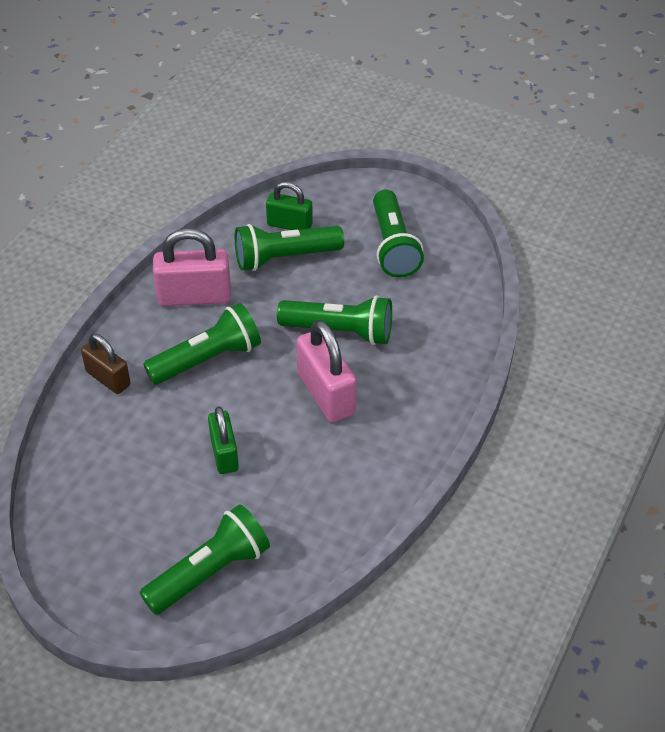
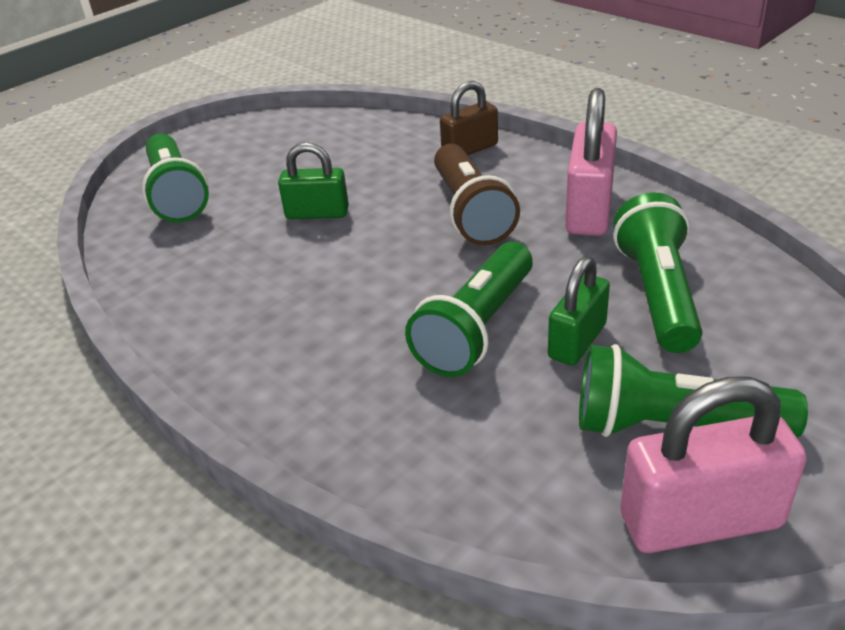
camera: 110 degrees right, 10 degrees down
green flashlight [143,303,261,385] -> brown flashlight [434,144,520,246]
green padlock [266,182,313,230] -> green padlock moved to [548,256,610,366]
pink padlock [297,320,357,423] -> pink padlock moved to [620,376,807,553]

